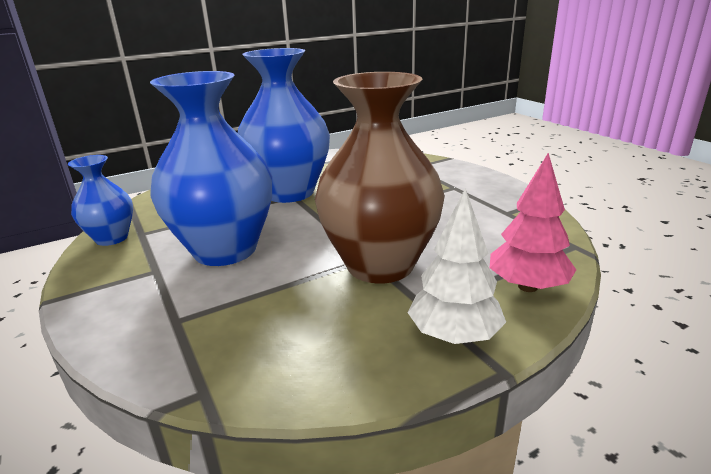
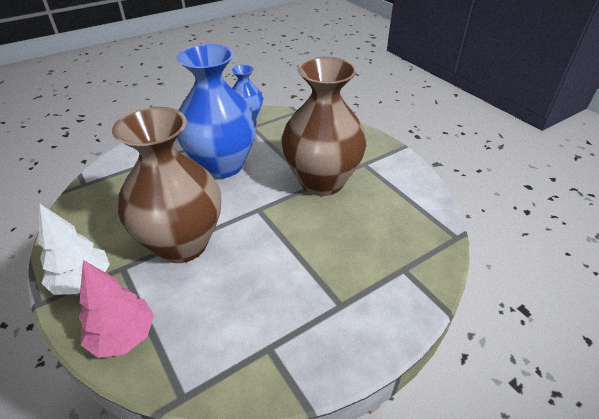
camera: 85 degrees right, 15 degrees up
blue vase [238,48,330,203] -> brown vase [281,57,367,196]

